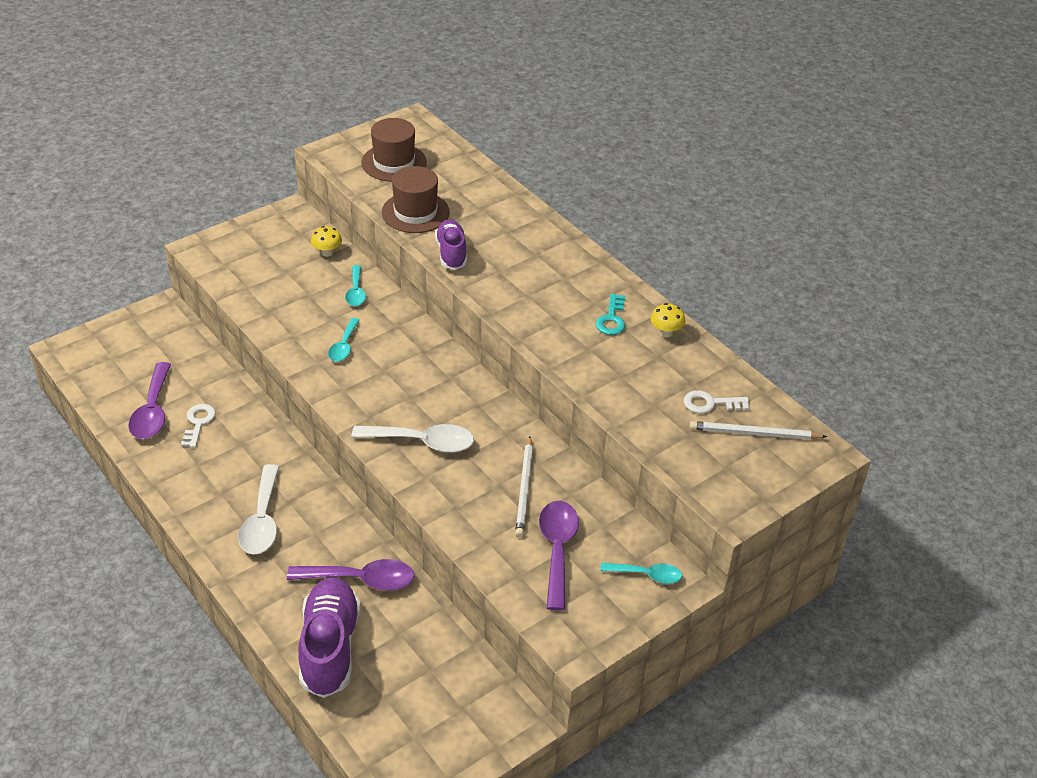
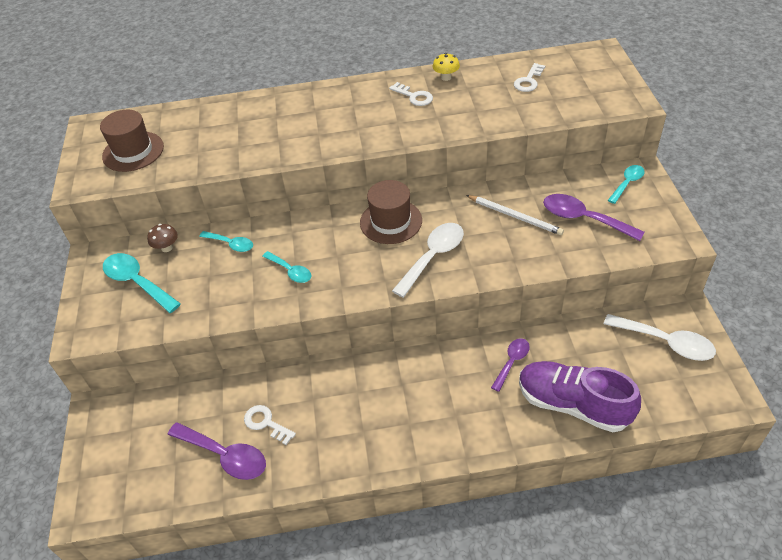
camera: 55 degrees left, 5 degrees up
white spoon [238,464,279,554] -> white spoon moved to [604,314,716,361]
purple spoon [287,559,414,591] -> purple spoon [491,338,530,392], size x0.61
yellow mushroom [311,226,342,257] -> brown mushroom [147,224,178,252]
brown hat [382,166,450,233] -> brown hat moved to [360,180,422,244]
purple shoe [435,219,467,270] -> none
turquoise key [596,293,625,335] -> white key [389,82,433,106]
white pencil [690,421,827,439] -> none
none -> turquoise spoon [103,253,181,313]

